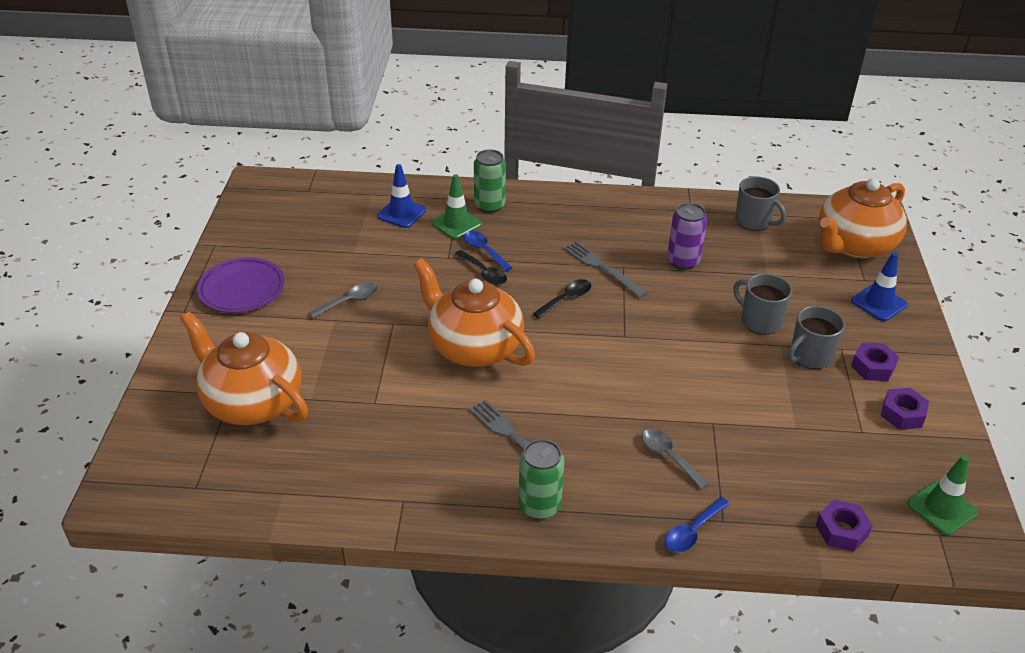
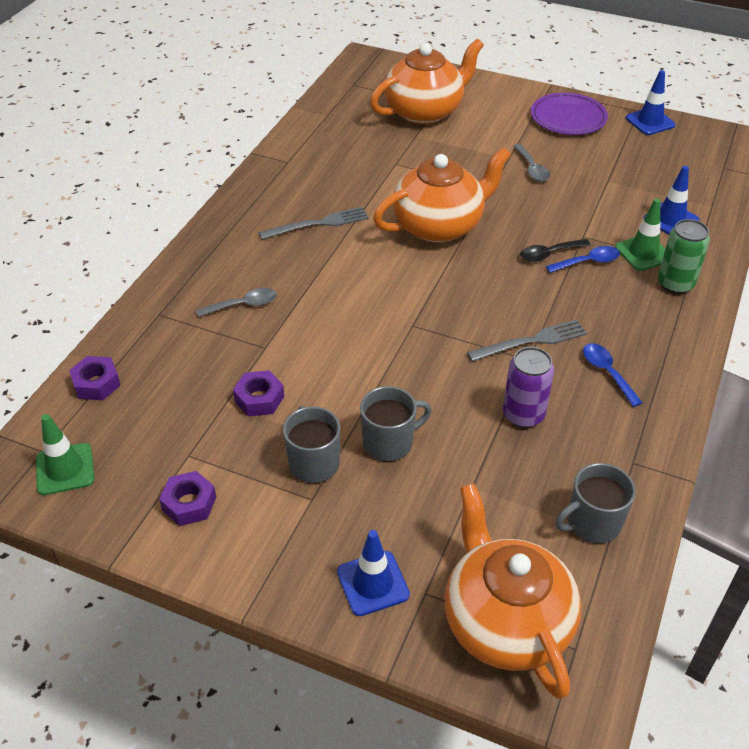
camera: 110 degrees right, 5 degrees up
green can [519,439,565,519] -> none
black spoon [533,279,591,319] -> none
blue spoon [665,497,730,552] -> blue spoon moved to [583,343,643,407]
purple nut [851,342,899,381] -> purple nut moved to [233,370,284,416]
none -> blue traffic cone [626,70,676,135]

